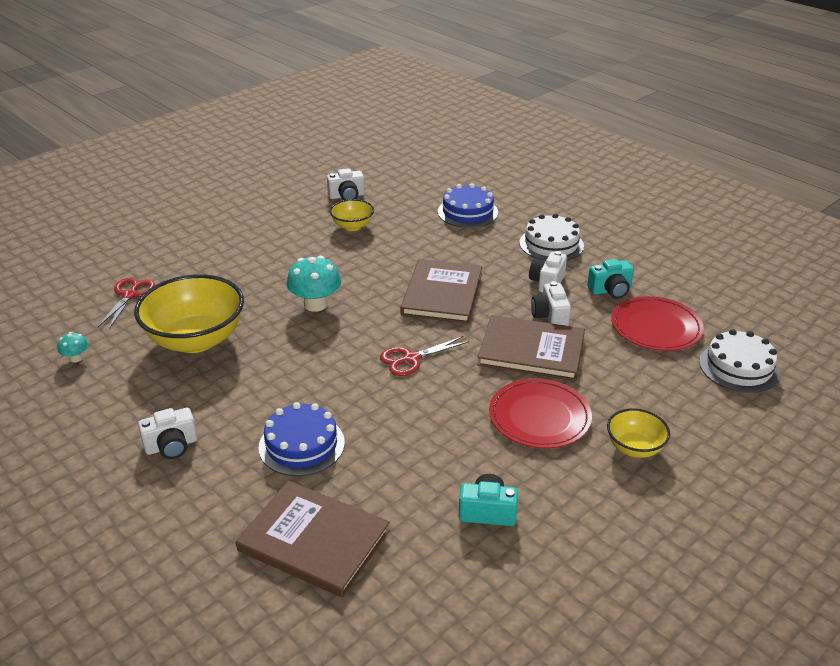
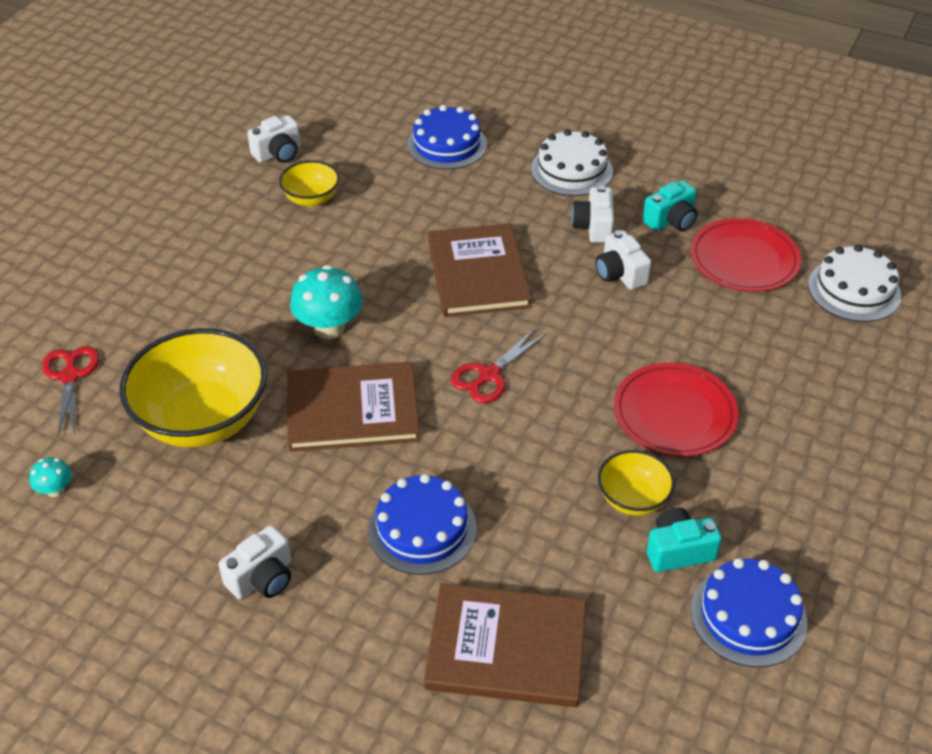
camera: 20 degrees left, 10 degrees up
brown book [477,315,585,381] -> brown book moved to [287,362,420,452]
yellow bowl [607,408,670,458] -> yellow bowl moved to [598,450,675,516]
none -> blue cake [691,558,807,667]

